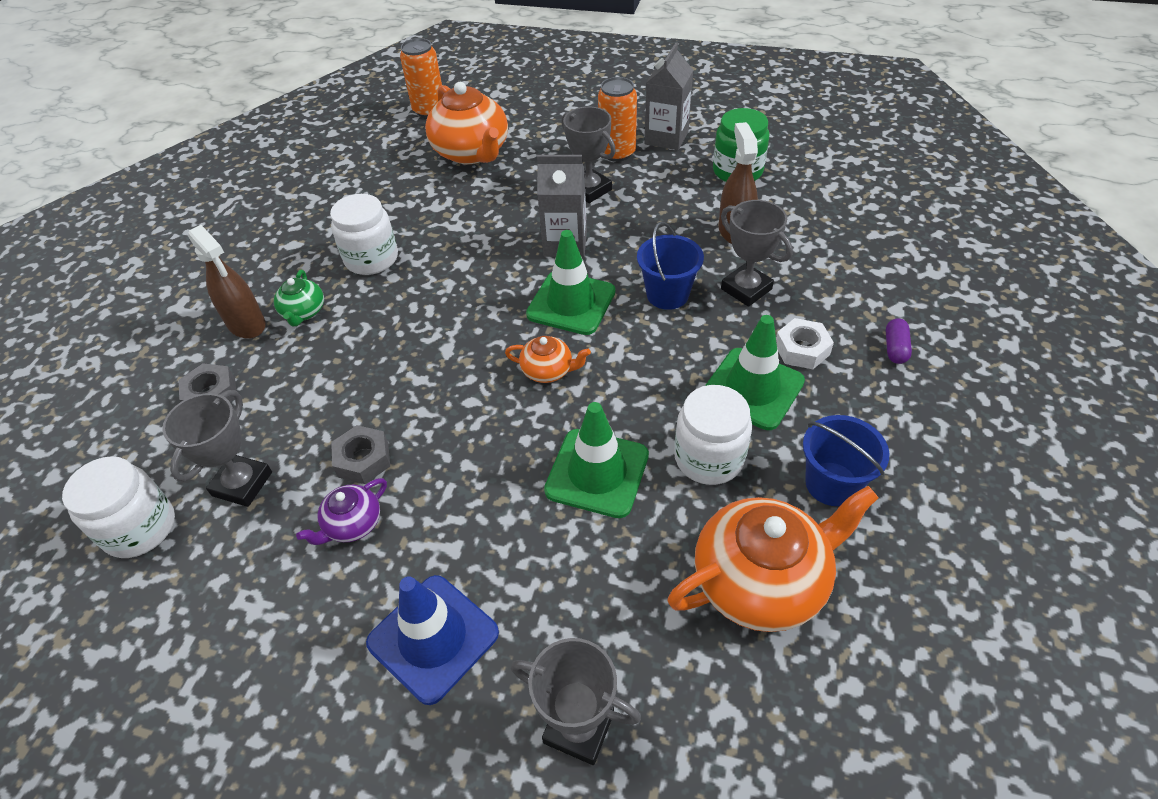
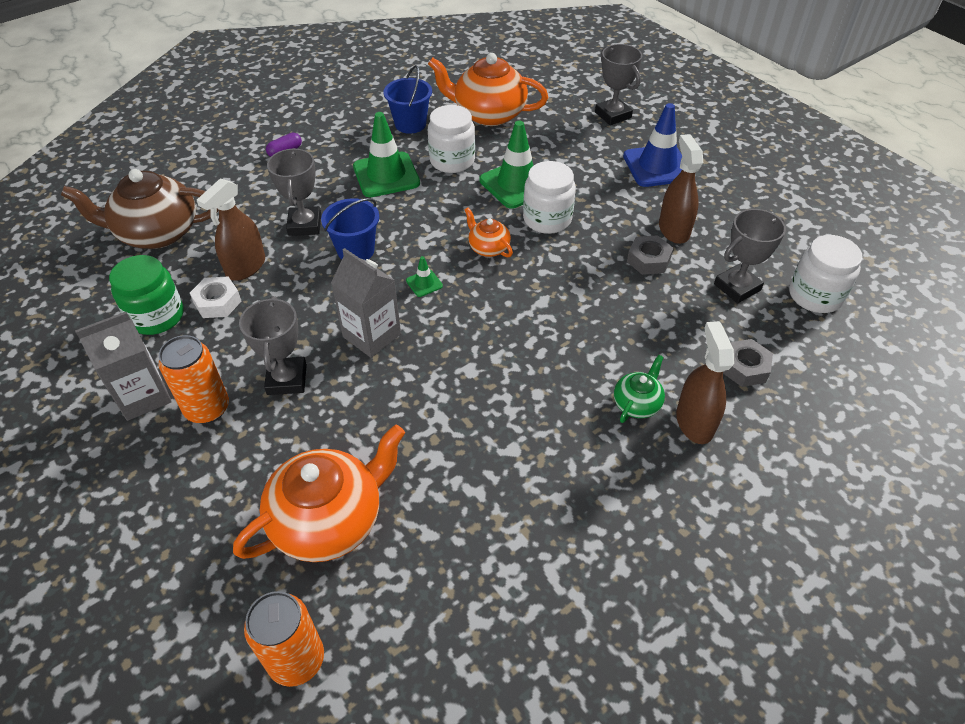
camera: 145 degrees left, 0 degrees up
purple teapot [296,478,387,545] -> brown spray bottle [659,134,703,244]
white jar [330,194,398,275] -> white jar moved to [523,161,576,234]
orange teapot [425,82,508,164] -> orange teapot turned 45 degrees clockwise [233,425,405,562]
green traffic cone [526,230,615,335] -> green traffic cone [406,256,443,297], size x0.44
white nut [776,318,834,369] -> white nut moved to [190,276,242,318]
none -> brown teapot [61,169,218,249]

